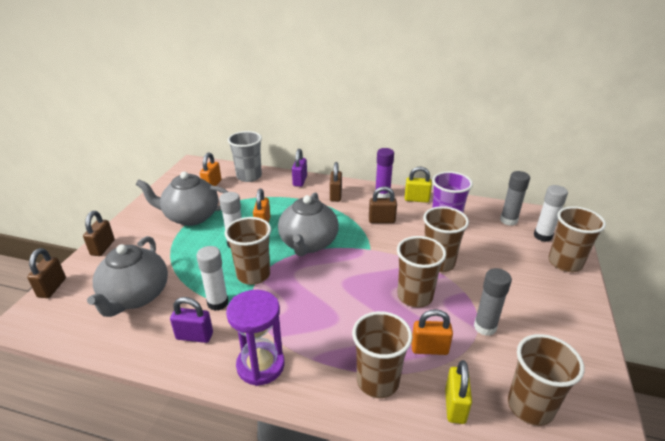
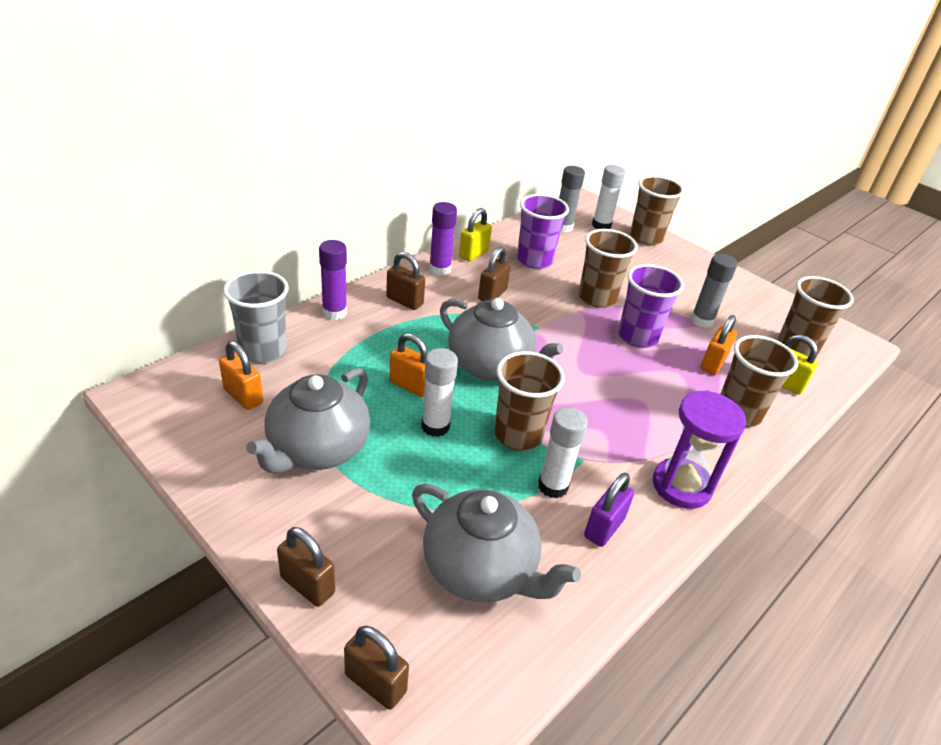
camera: 65 degrees left, 5 degrees up
purple padlock [292,149,307,187] -> purple glue stick [319,240,347,320]
brown cup [397,236,446,308] -> purple cup [618,264,684,348]

